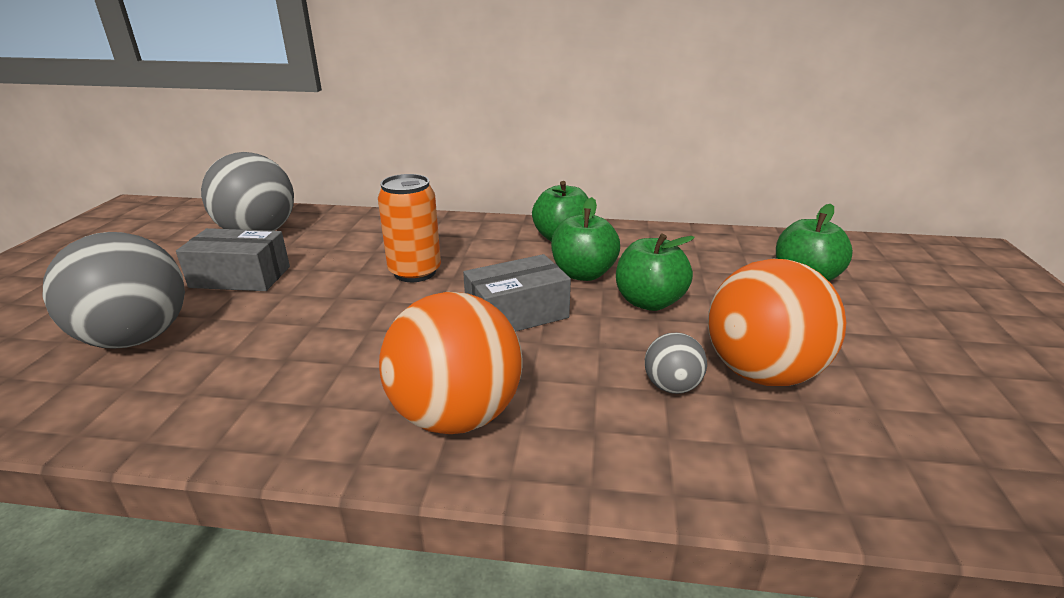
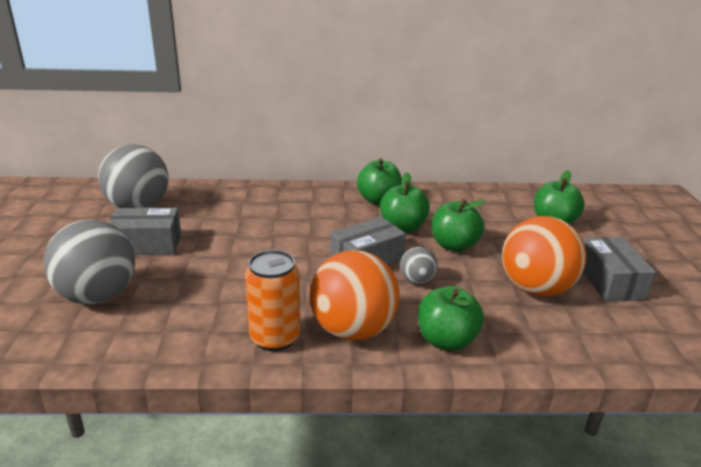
camera: 10 degrees left, 0 degrees up
orange can [378,174,441,282] -> orange can moved to [245,250,300,351]
grey ball [645,332,707,394] -> grey ball moved to [400,247,438,284]
none -> green apple [418,286,484,351]
none -> grey box [583,237,656,302]

